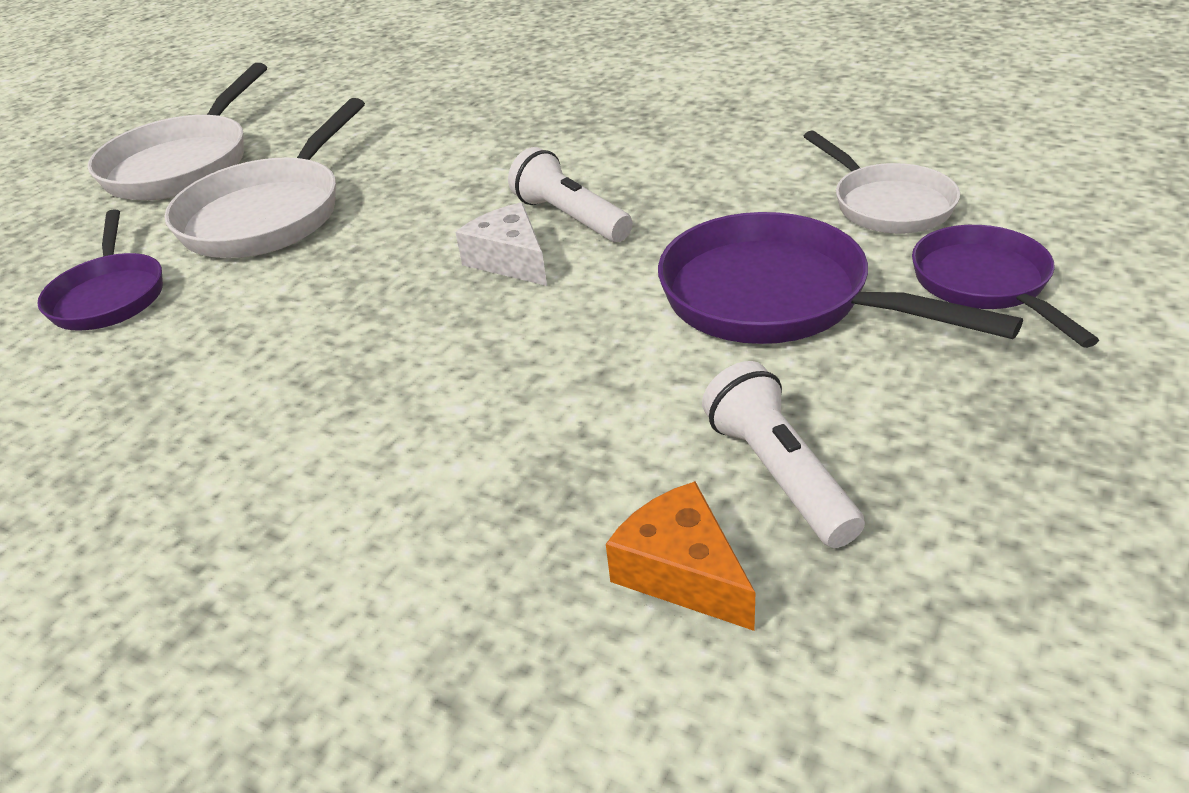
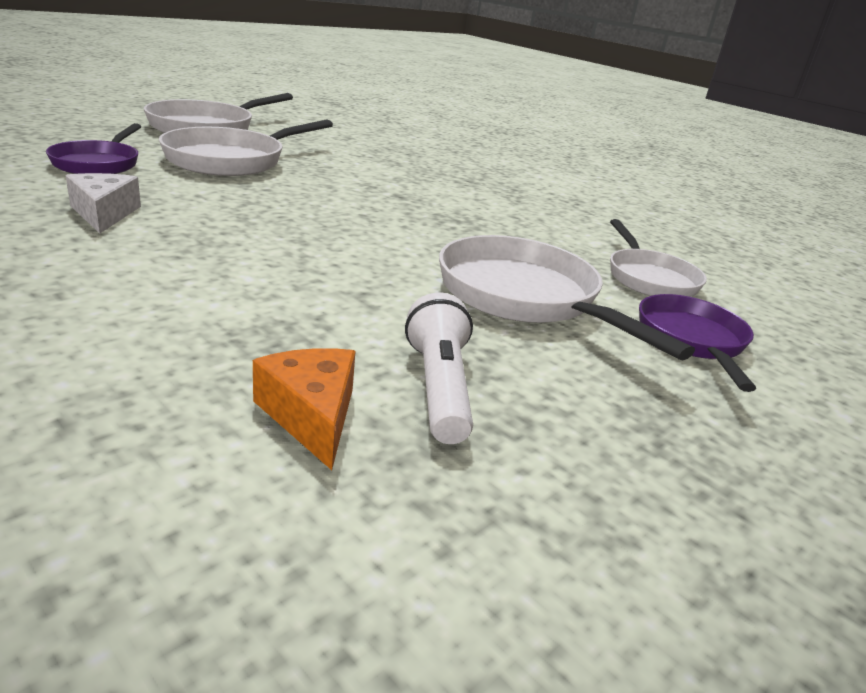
camera: 10 degrees right, 10 degrees down
white cheese [455,202,547,286] -> white cheese moved to [66,173,141,233]
white flashlight [508,147,633,242] -> none
purple pan [658,212,1023,344] -> white pan [439,235,695,361]

